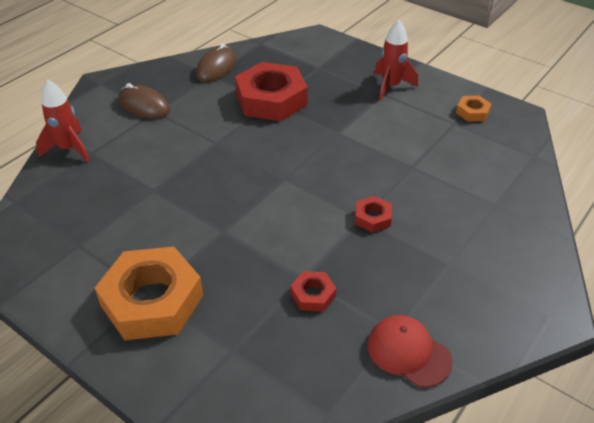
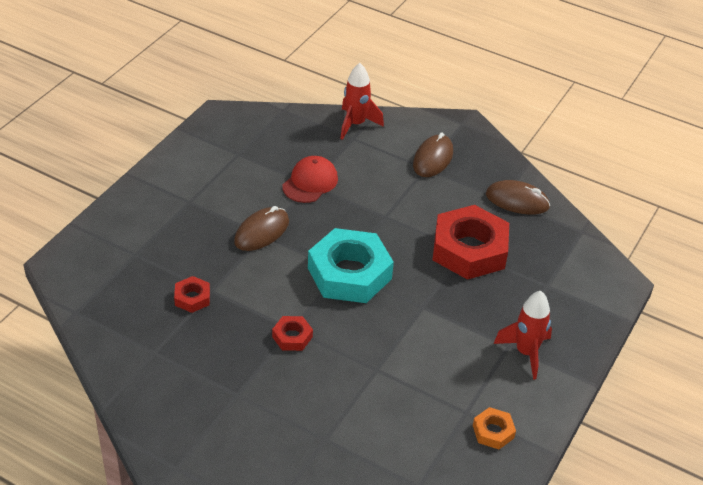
camera: 80 degrees right, 0 degrees up
orange nut [95,247,203,340] -> none
red cap [368,315,453,387] -> red cap moved to [282,156,338,203]
none -> brown mouse [234,206,289,251]
none -> turquoise nut [308,228,394,303]

